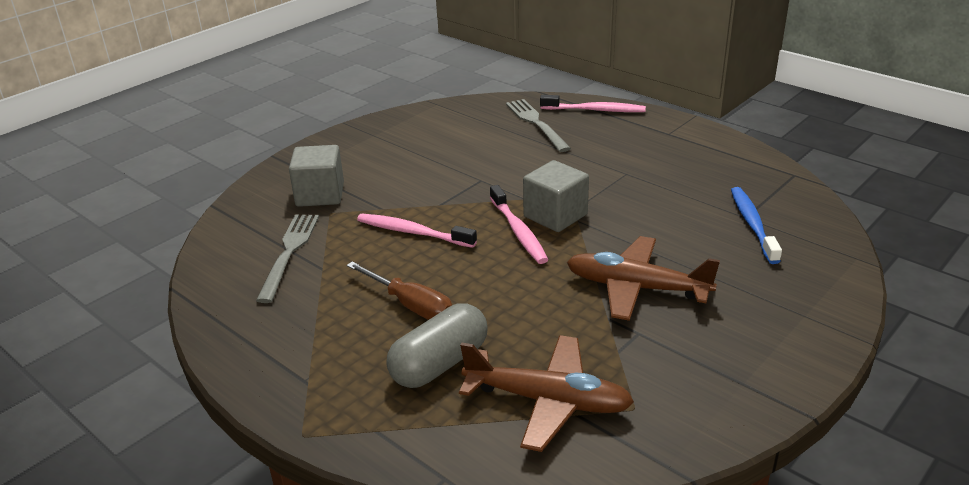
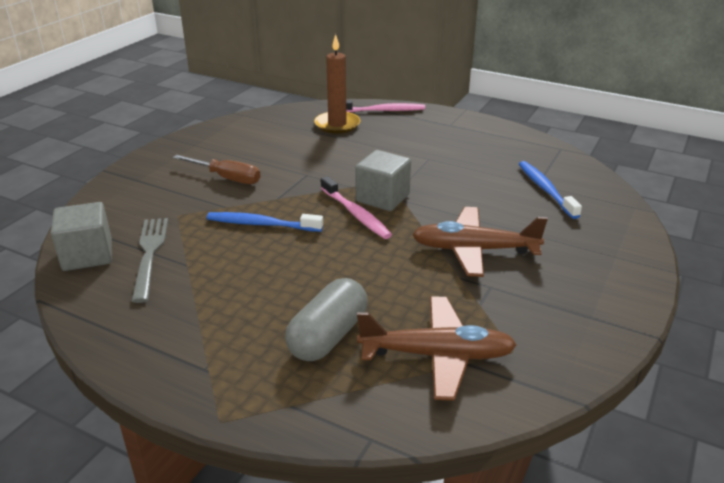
camera: 15 degrees left, 0 degrees up
grey cube [289,145,344,207] -> grey cube moved to [51,202,112,271]
brown screwdriver [346,261,452,320] -> brown screwdriver moved to [173,155,260,184]
pink toothbrush [357,214,477,248] -> blue toothbrush [207,212,323,232]
grey fork [506,99,571,152] -> brown candle [314,34,361,134]

